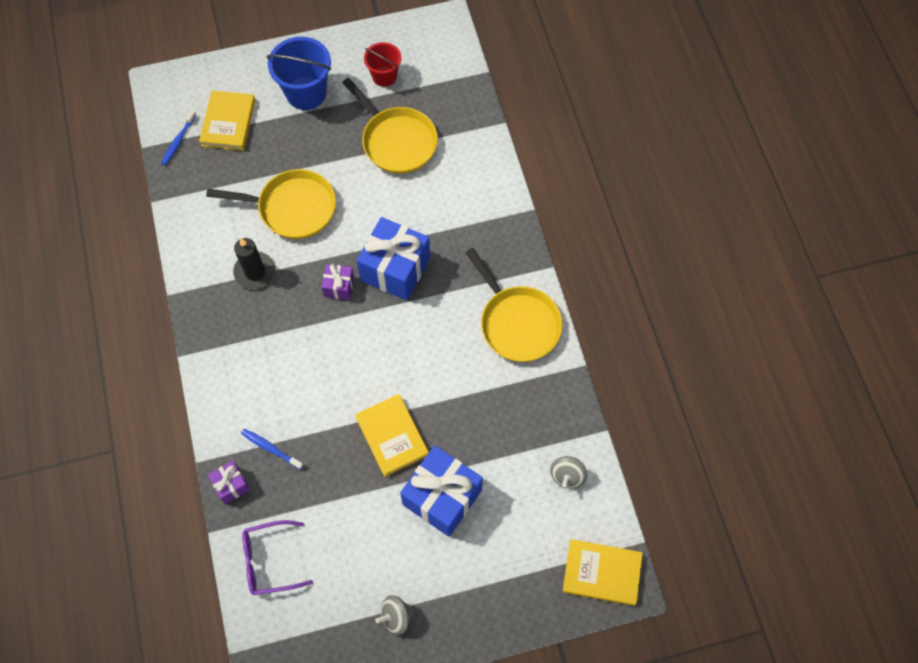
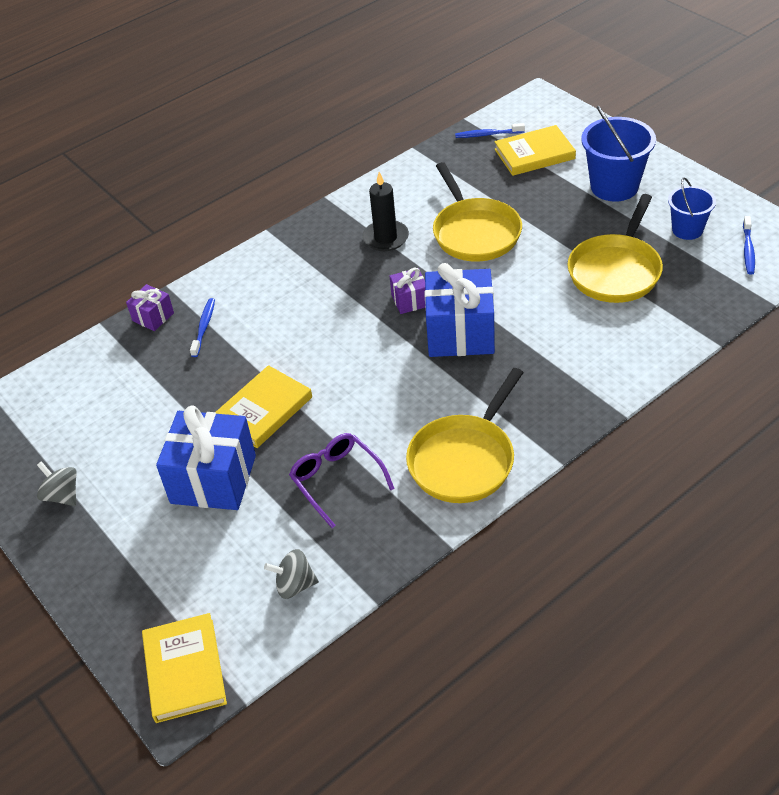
camera: 70 degrees right, 20 degrees down
purple glasses [242,520,313,595] -> purple glasses moved to [289,433,395,528]
red bucket [364,42,402,87] -> blue bucket [668,177,716,240]
none -> blue toothbrush [743,216,755,275]

